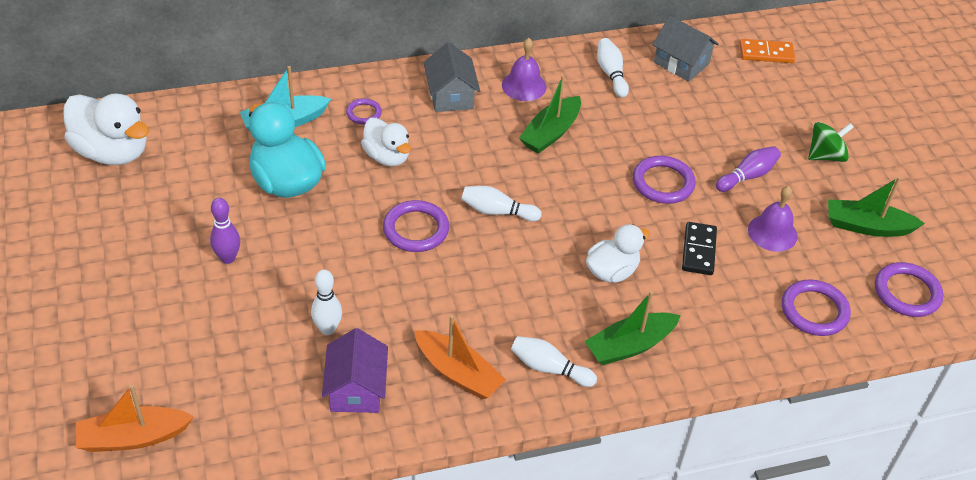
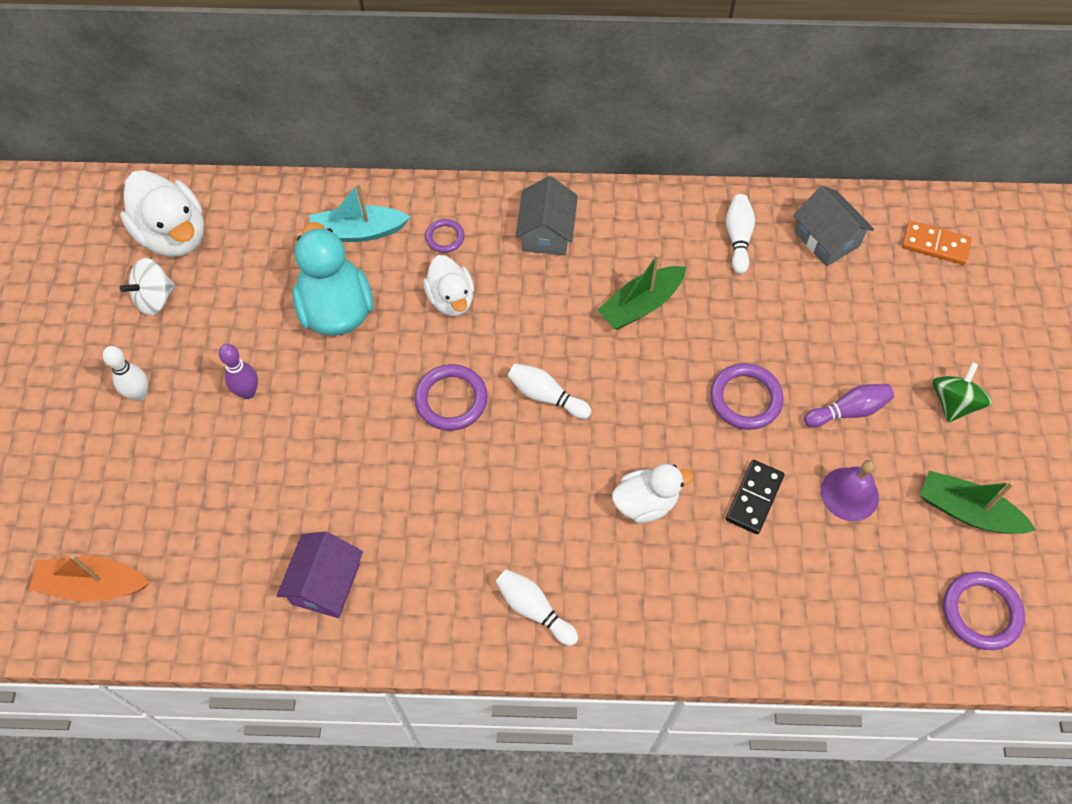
camera: 20 degrees right, 15 degrees up
white bowling pin [311,269,342,335] -> white bowling pin moved to [103,346,148,401]
orange boat [414,315,506,399] -> none
purple bell [502,38,547,101] -> none
green boat [585,291,681,365] -> none
purple ring [782,280,851,336] -> none
green spinning top [808,122,854,162] -> green spinning top turned 60 degrees counterclockwise [933,362,992,423]
none -> white spinning top [120,258,175,315]

